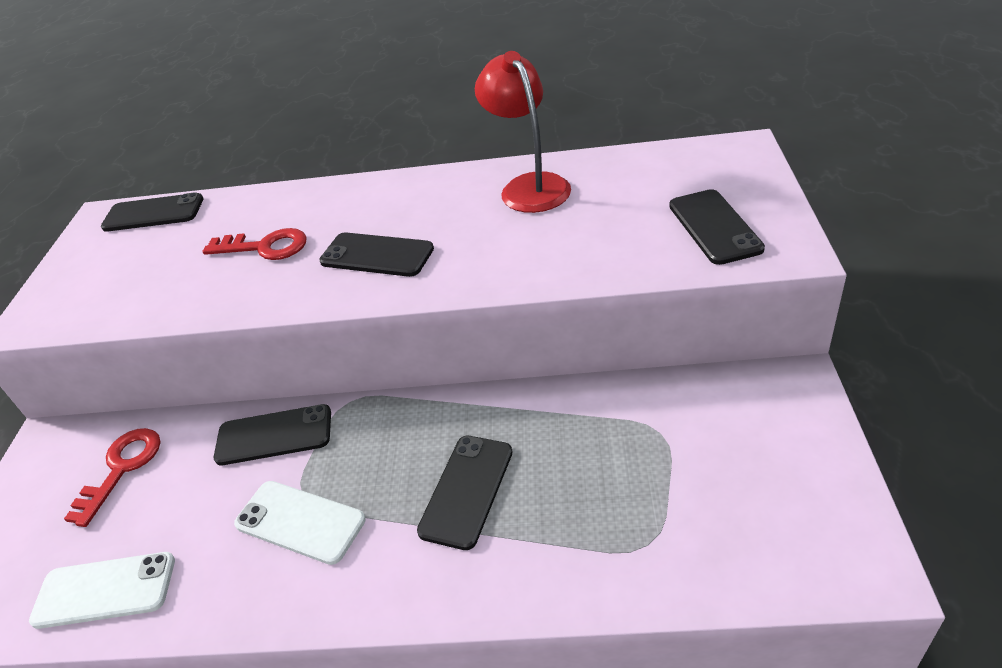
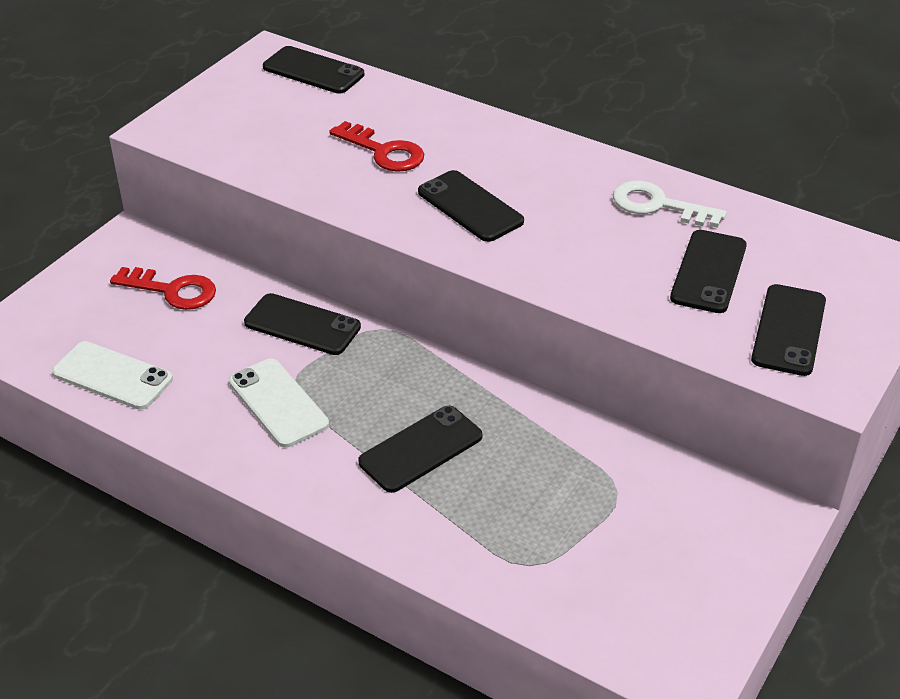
camera: 25 degrees right, 0 degrees up
red key [64,428,160,527] -> red key turned 60 degrees clockwise [110,267,216,310]
red lamp [475,51,571,213] -> white key [613,181,727,228]
none -> black phone [670,230,747,313]

